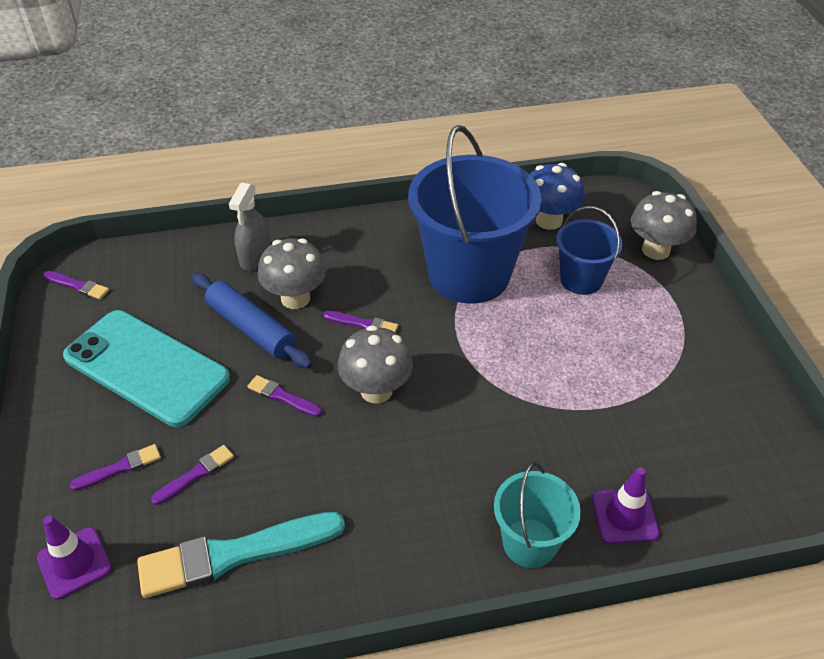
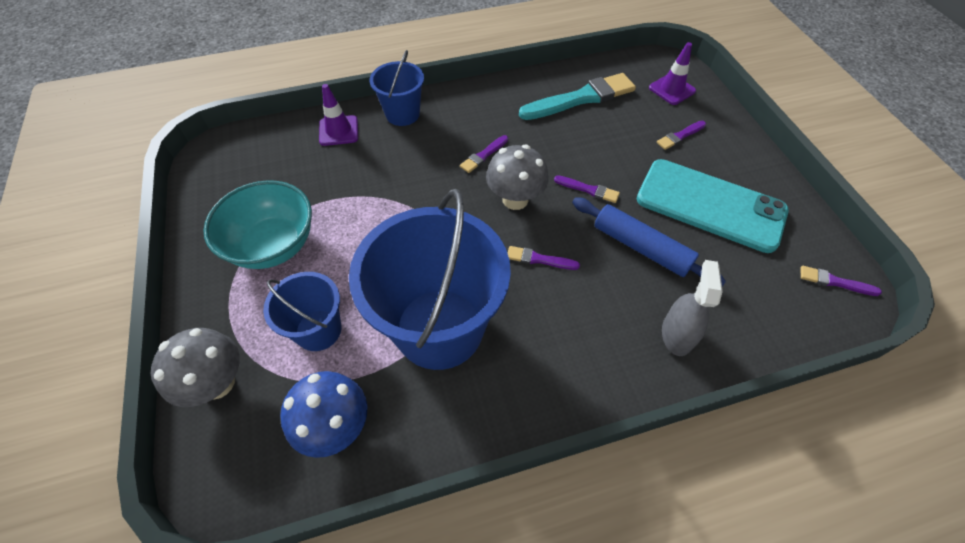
camera: 175 degrees right, 10 degrees up
purple brush [151,445,234,505] -> purple brush moved to [460,135,508,173]
grey mushroom [258,238,326,309] -> none
turquoise bucket [494,463,581,568] -> blue bucket [370,50,424,126]
none -> turquoise bowl [204,180,312,269]

